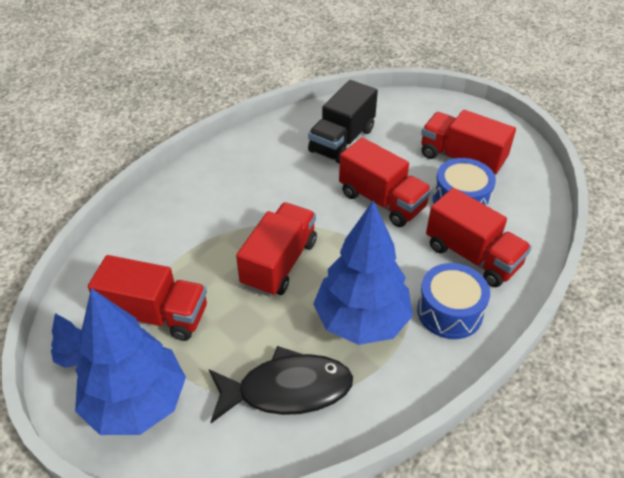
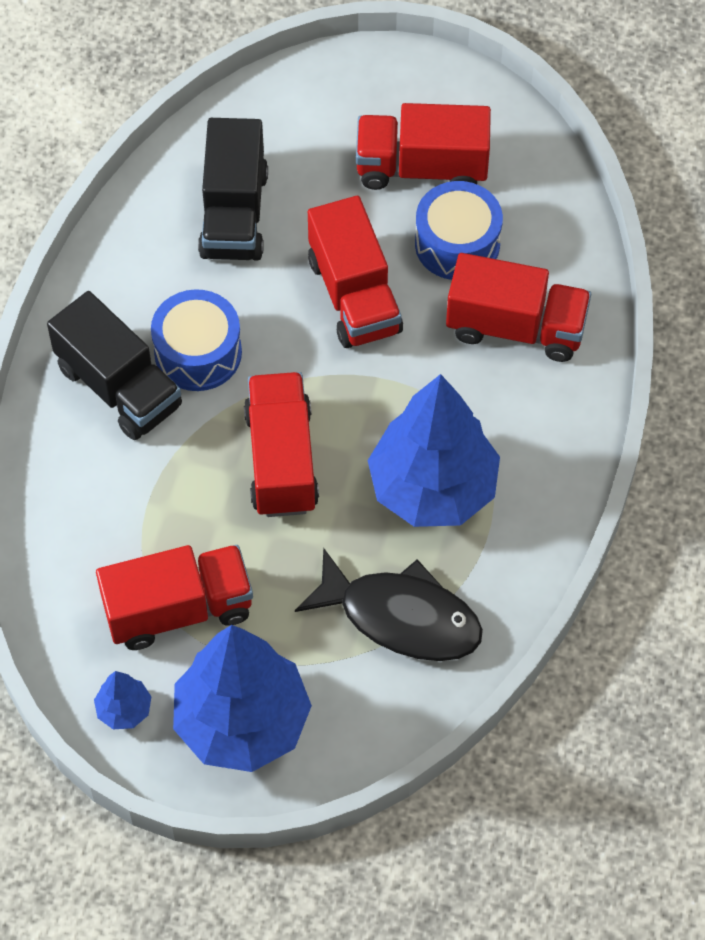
camera: 30 degrees left, 15 degrees up
black fish [209,346,353,423] -> black fish turned 60 degrees clockwise [295,547,483,661]
red truck [339,137,432,227] -> red truck turned 60 degrees clockwise [308,196,403,348]
blue drum [417,263,490,339] -> blue drum moved to [151,289,242,391]
none -> black truck [47,291,182,440]

